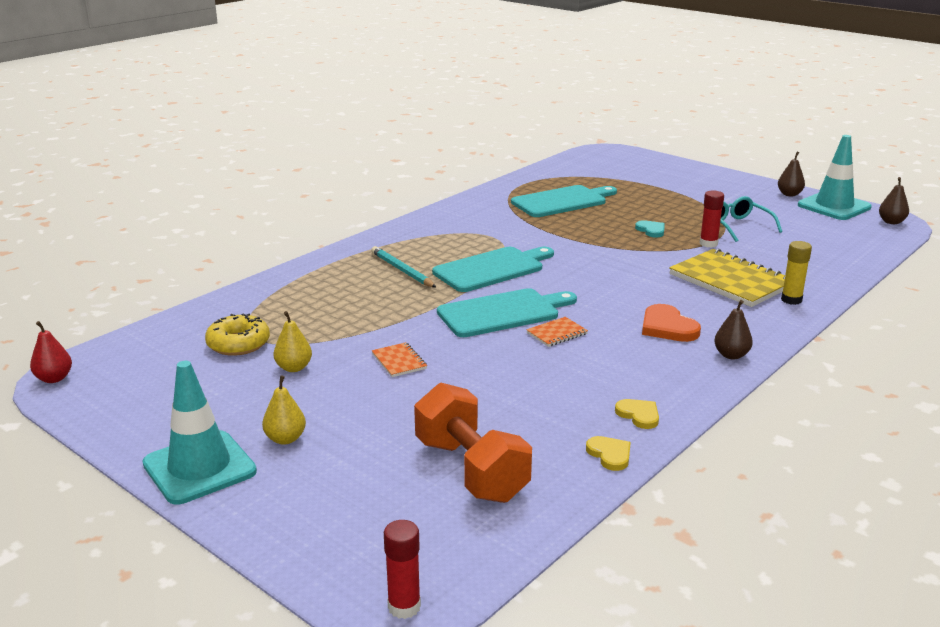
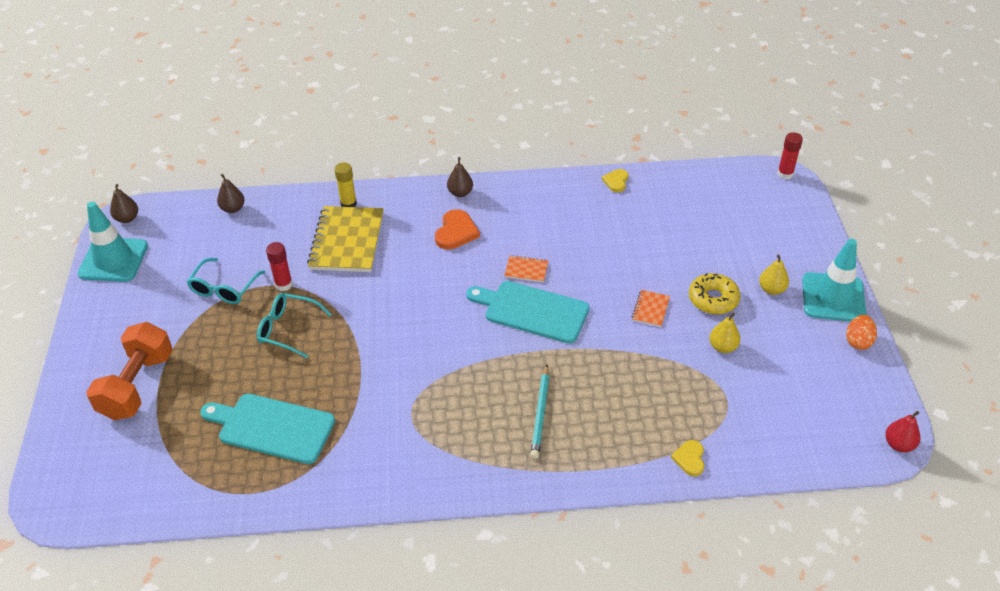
camera: 135 degrees left, 20 degrees up
yellow donut [205,314,270,356] -> yellow donut moved to [689,273,741,314]
orange dumbbell [414,383,532,503] -> orange dumbbell moved to [86,322,173,420]
turquoise cutting board [432,247,554,292] -> none
yellow heart [615,399,659,429] -> yellow heart moved to [671,440,705,476]
turquoise heart [635,220,665,237] -> turquoise glasses [257,293,332,358]
brown pear [778,152,805,197] -> brown pear moved to [217,174,245,213]
none -> orange egg [846,315,877,350]

